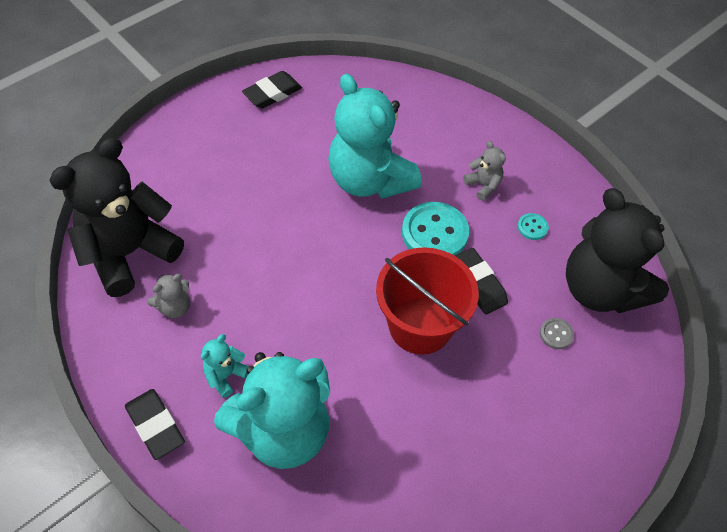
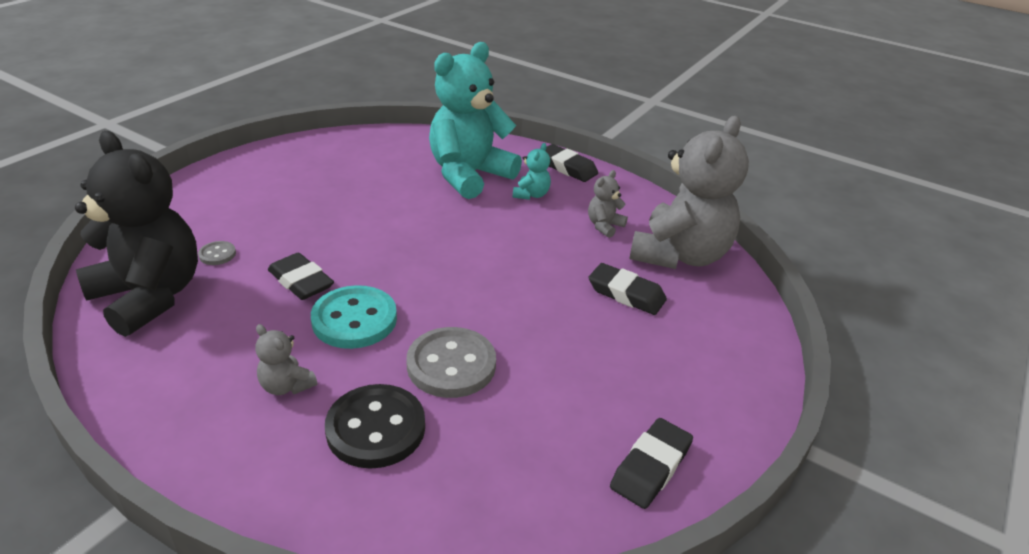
camera: 165 degrees right, 20 degrees down
black teddy bear [49,138,184,297] -> grey teddy bear [629,116,749,269]
turquoise teddy bear [328,74,422,199] -> grey button [406,327,496,398]
red bucket [376,247,479,355] -> none
turquoise button [518,213,549,240] -> none
none -> black button [325,384,425,469]
none -> black eraser [588,263,667,315]

